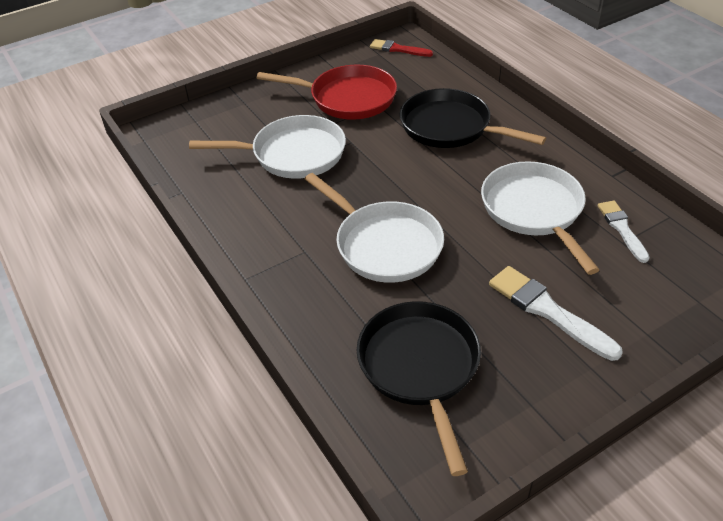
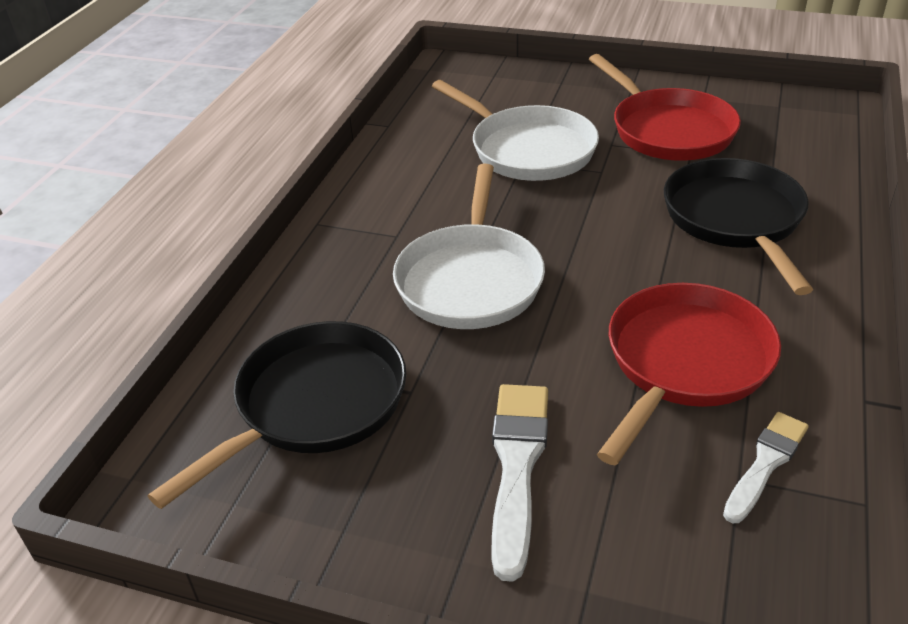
camera: 50 degrees right, 5 degrees down
red brush [370,39,433,57] -> none
white pan [481,161,599,275] -> red pan [597,283,781,465]

